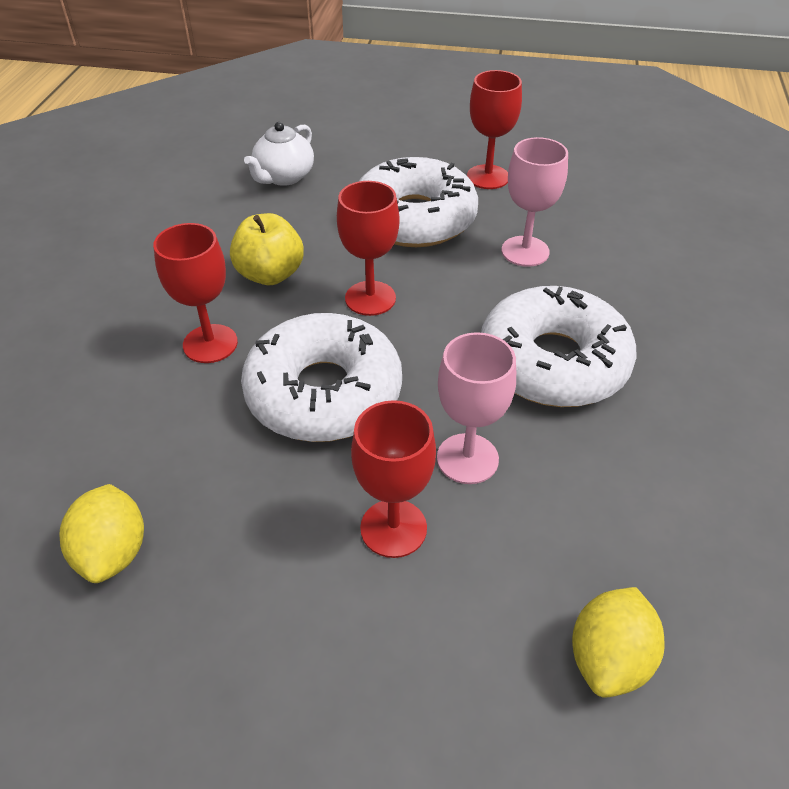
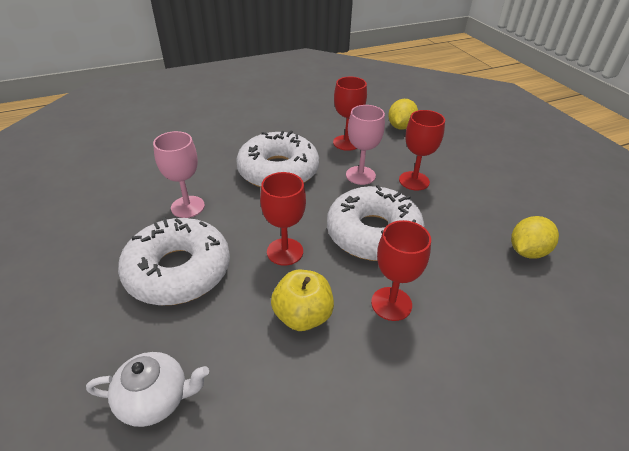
camera: 125 degrees left, 5 degrees down
red goblet [467,70,522,189] -> red goblet moved to [333,77,367,151]
yellow lemon [572,587,664,698] -> yellow lemon turned 60 degrees counterclockwise [388,99,418,130]

